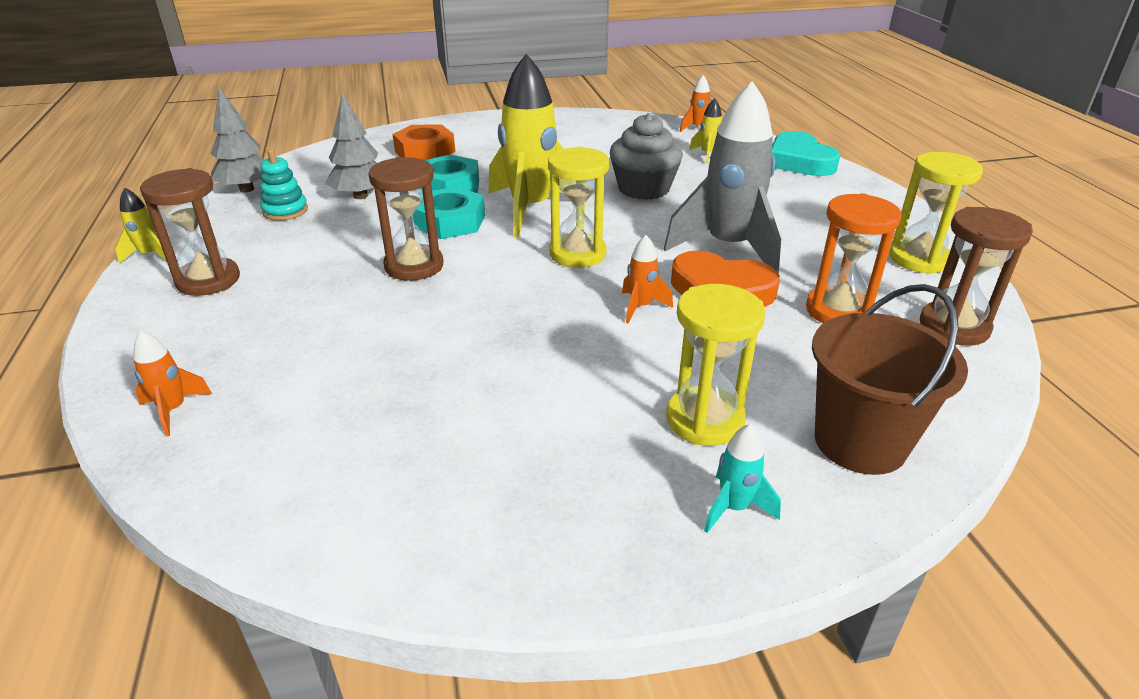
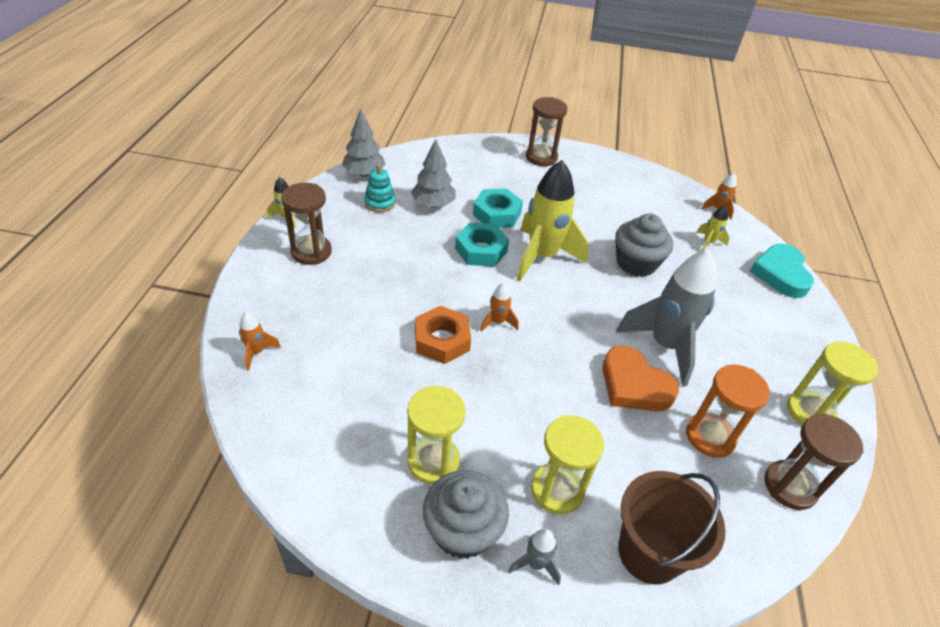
camera: 20 degrees right, 10 degrees up
brown hourglass [368,157,443,281] -> brown hourglass moved to [526,97,567,166]
orange nut [392,125,455,160] -> orange nut moved to [415,306,471,364]
yellow hourglass [548,147,609,267] -> yellow hourglass moved to [407,386,466,485]
orange rocket [622,235,673,324] -> orange rocket moved to [480,283,519,332]
turquoise rocket [704,423,781,533] -> grey rocket [508,529,561,585]
none -> grey cupcake [423,470,509,559]

